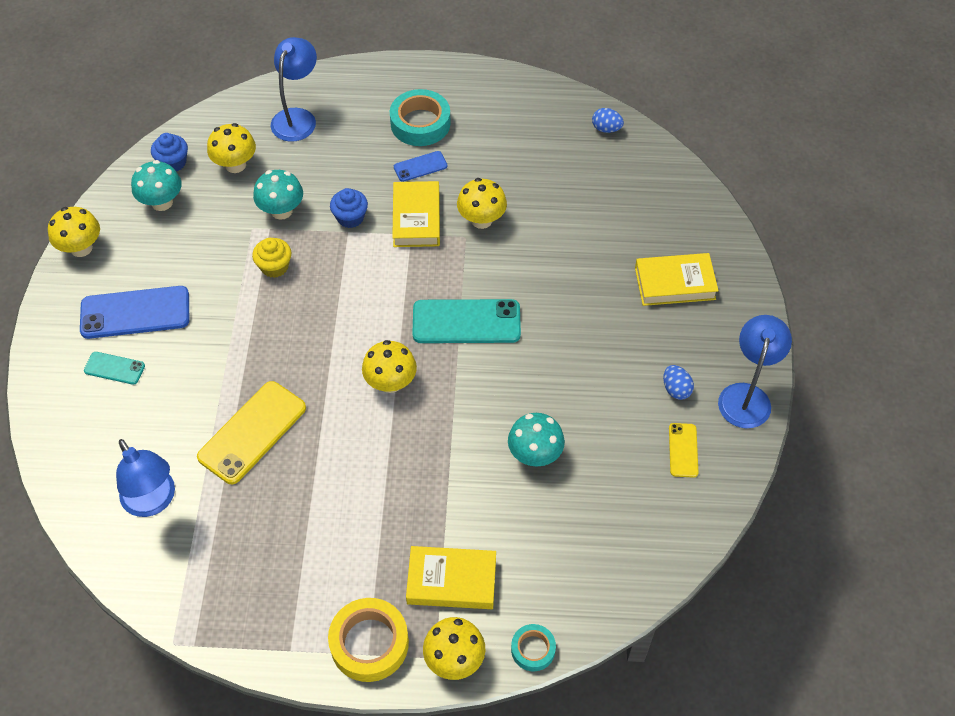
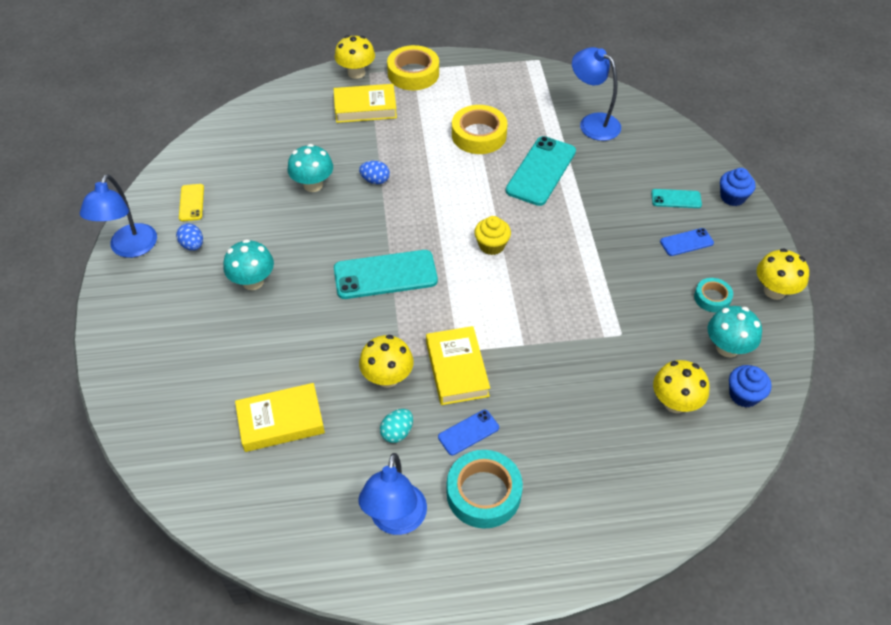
camera: 170 degrees right, 5 degrees down
blue phone [80,286,190,339] -> blue phone [660,228,714,256], size x0.52
yellow phone [197,381,306,484] -> turquoise phone [505,136,576,206]
yellow cupcake [252,238,291,278] -> yellow cupcake moved to [474,216,511,255]
turquoise mushroom [253,170,303,220] -> turquoise mushroom moved to [223,239,274,290]
blue lamp [271,37,317,142] -> blue lamp moved to [358,453,427,535]
blue cupcake [330,188,368,228] -> blue cupcake moved to [720,168,756,206]
yellow mushroom [362,340,417,393] -> none
turquoise tape [511,624,556,671] -> turquoise tape moved to [694,278,733,312]
blue egg [592,108,624,133] -> blue egg moved to [359,161,390,184]
yellow book [635,253,719,306] -> yellow book moved to [235,383,325,452]
none -> turquoise egg [380,409,413,443]
none -> yellow tape [452,105,507,154]

